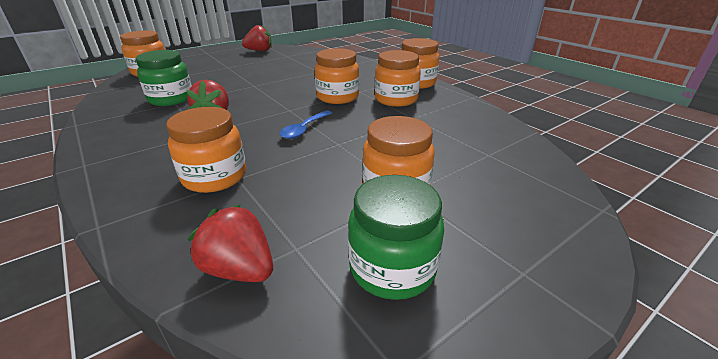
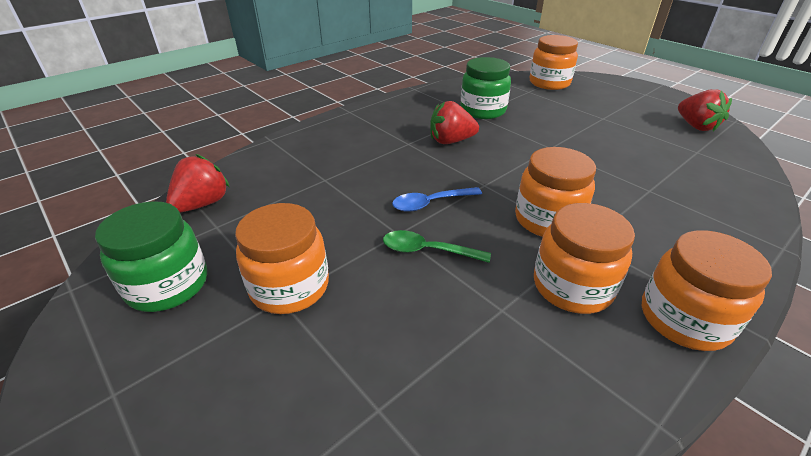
camera: 85 degrees right, 5 degrees up
orange jar [166,107,246,193] -> none
blue spoon [280,110,332,139] -> blue spoon turned 45 degrees counterclockwise [392,187,482,212]
none -> green spoon [383,230,491,263]

